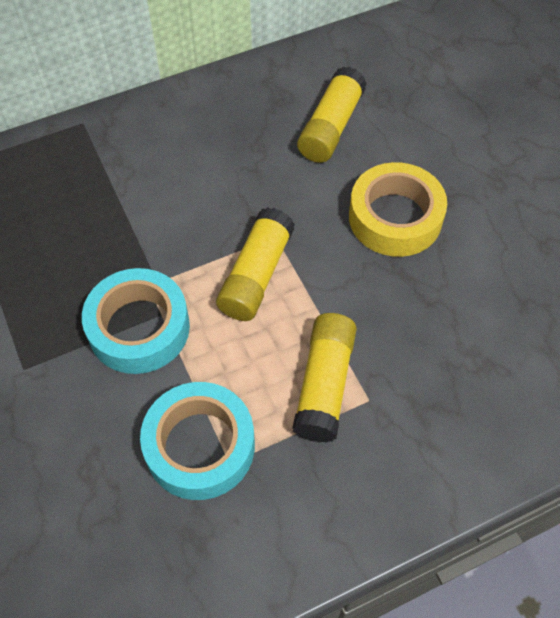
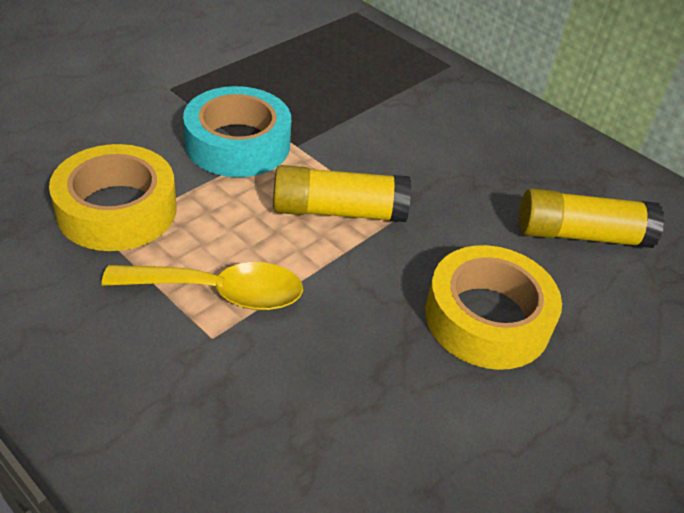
camera: 65 degrees right, 15 degrees down
turquoise tape [140,382,255,500] -> yellow tape [49,144,177,251]
yellow glue stick [292,313,357,443] -> yellow spoon [101,262,303,310]

